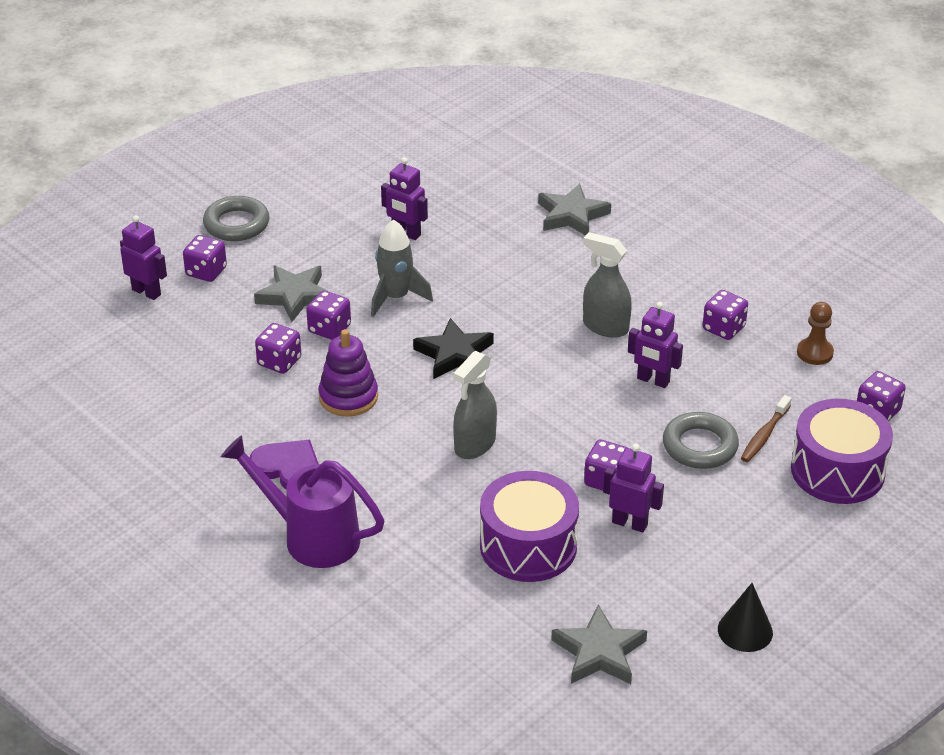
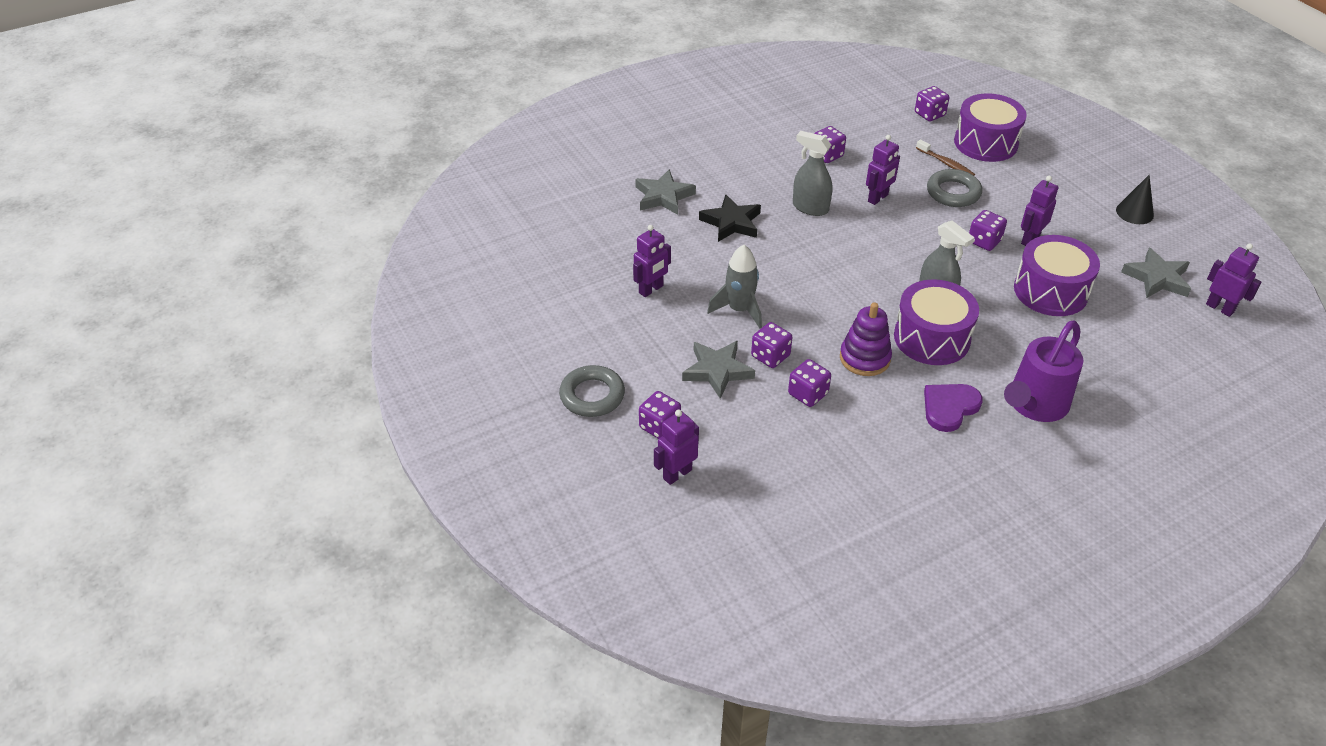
camera: 75 degrees left, 5 degrees up
black star [413,318,494,379] -> black star moved to [699,194,761,242]
grey spray bottle [583,232,632,338] -> grey spray bottle turned 75 degrees clockwise [793,131,832,216]
brown pawn [797,302,834,365] -> none
none -> purple drum [894,279,979,365]
none -> purple robot [1206,243,1261,317]

